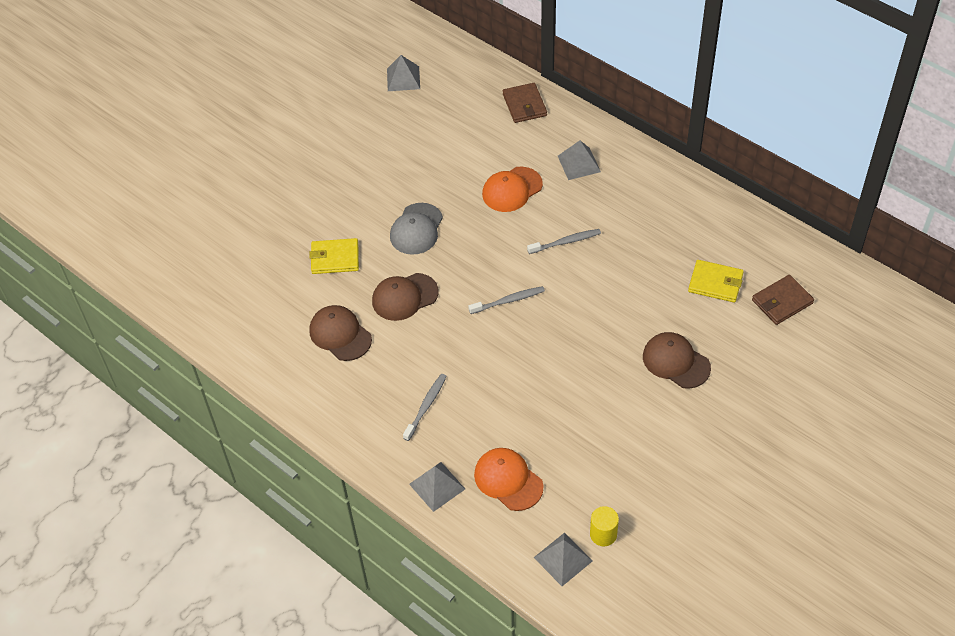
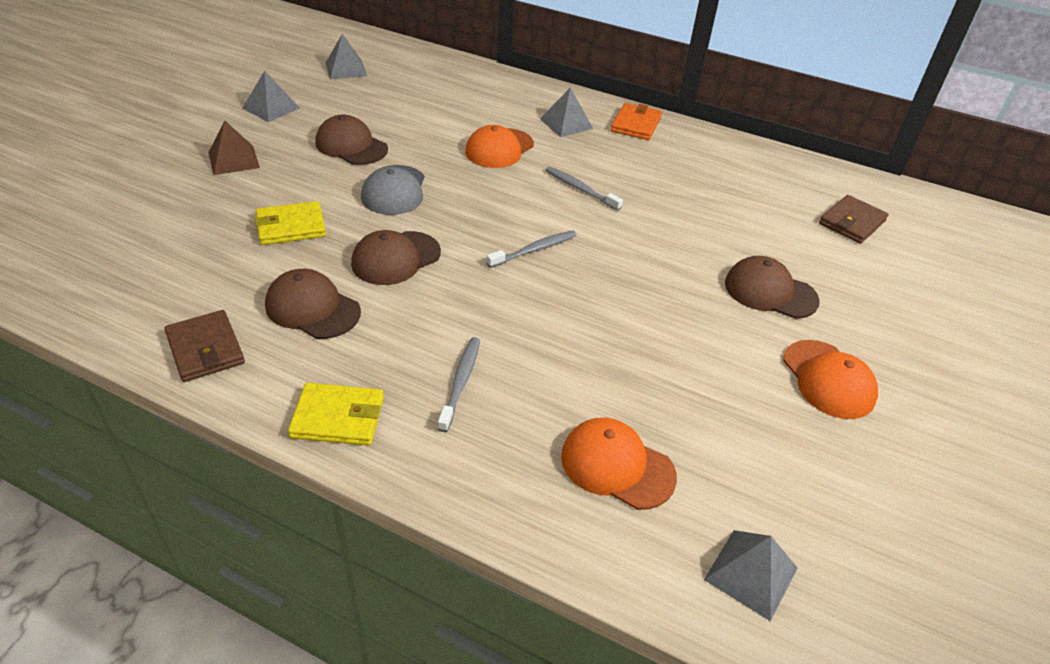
camera: 20 degrees left, 10 degrees down
grey pyramid [409,462,465,512] -> grey pyramid moved to [242,70,300,122]
brown wallet [503,83,547,123] -> brown wallet moved to [164,310,245,382]
grey toothbrush [527,229,601,254] -> grey toothbrush turned 105 degrees counterclockwise [546,167,623,211]
yellow cylinder [590,506,619,546] -> none
yellow wallet [688,260,744,303] -> yellow wallet moved to [288,383,384,446]
none -> brown pyramid [208,121,260,175]
none -> brown cap [315,114,388,165]
none -> orange wallet [611,103,662,140]
none -> orange cap [783,340,878,419]

